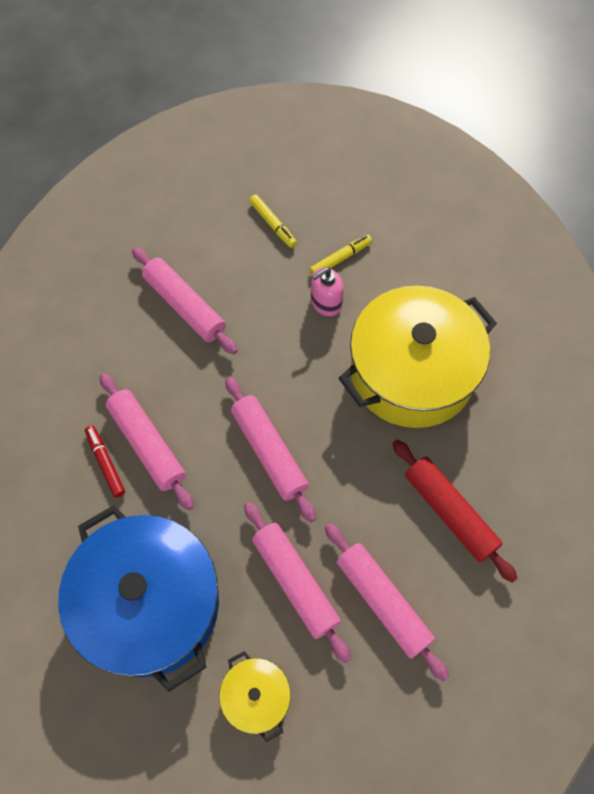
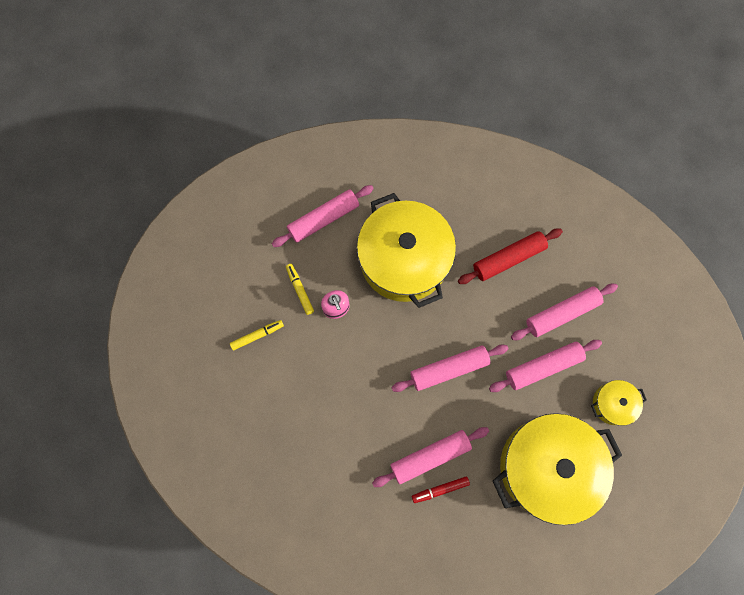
camera: 80 degrees left, 10 degrees up
blue pot [58,505,219,692] -> yellow pot [493,413,622,525]
pink rolling pin [132,247,238,354] -> pink rolling pin moved to [272,185,374,247]

